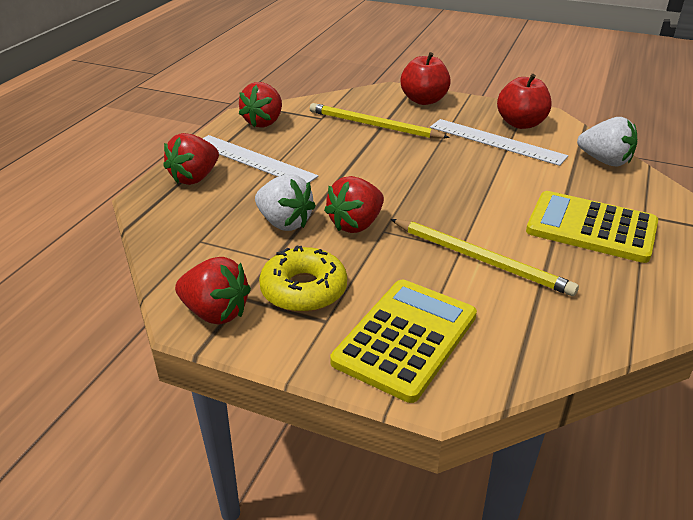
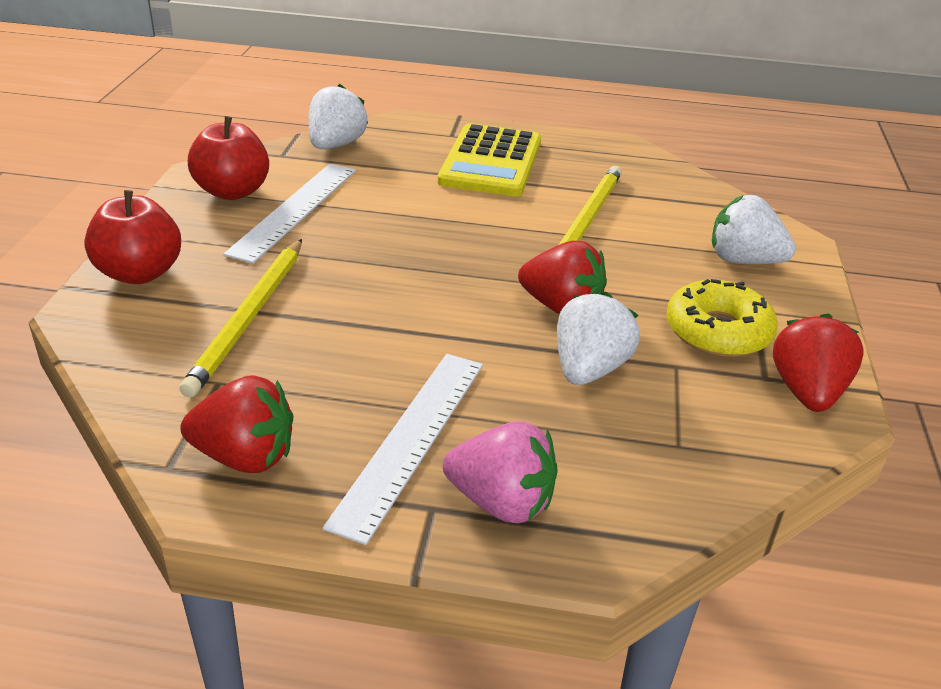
camera: 105 degrees left, 0 degrees up
red strawberry [163,133,219,185] -> pink strawberry [443,421,558,523]
yellow calculator [330,280,477,403] -> white strawberry [712,195,796,264]

